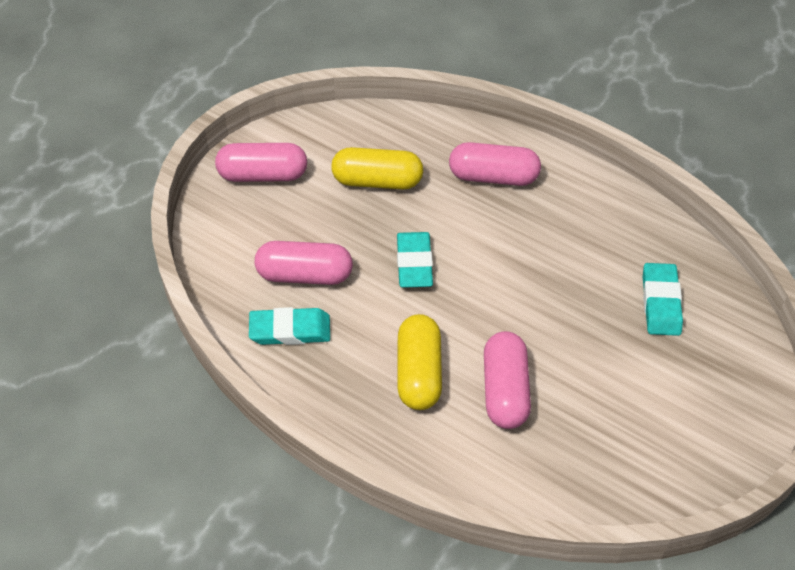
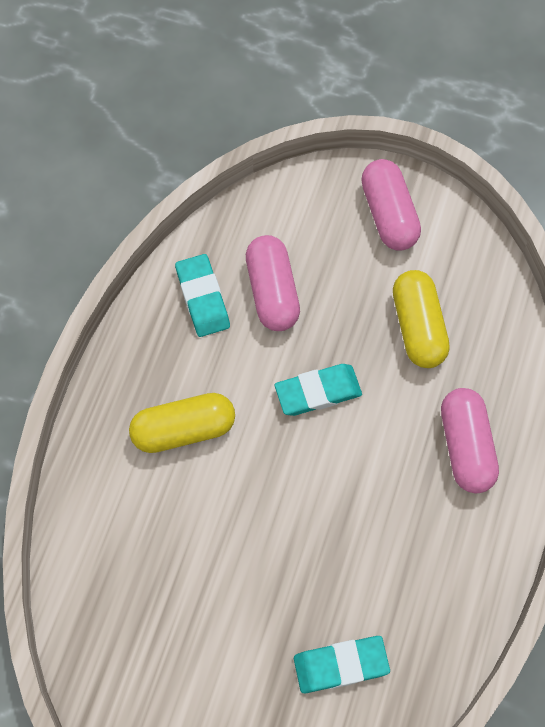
camera: 75 degrees right, 15 degrees up
pink capsule [484,331,531,429] -> none

